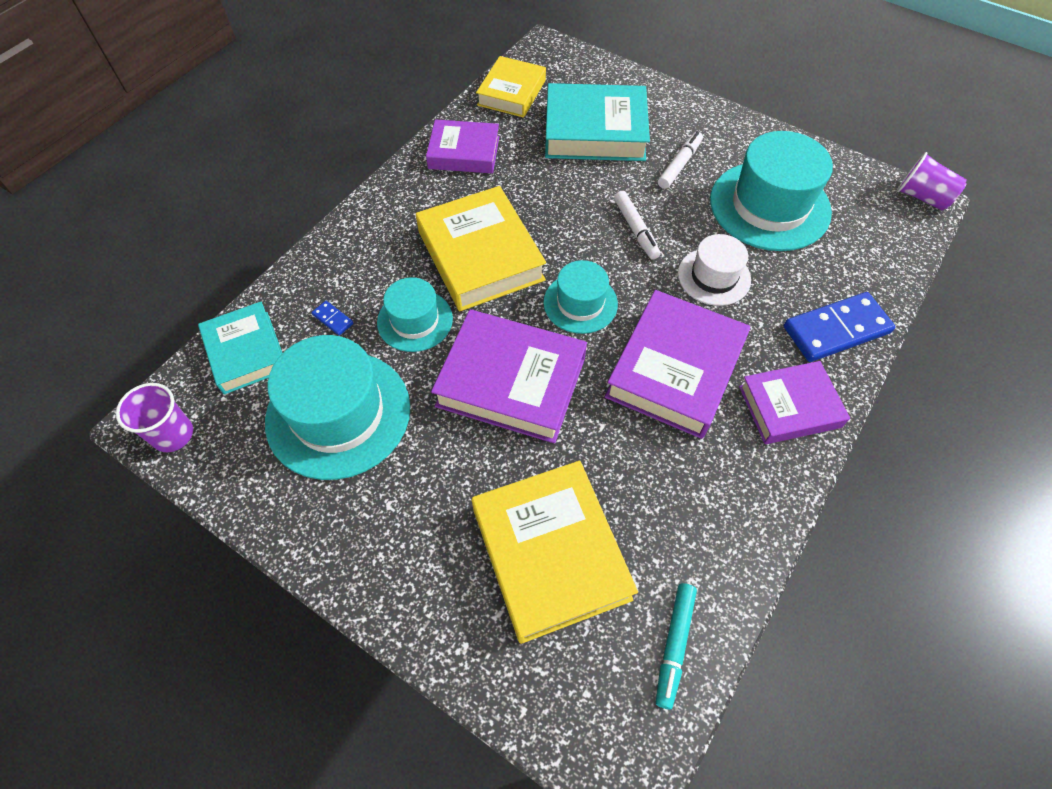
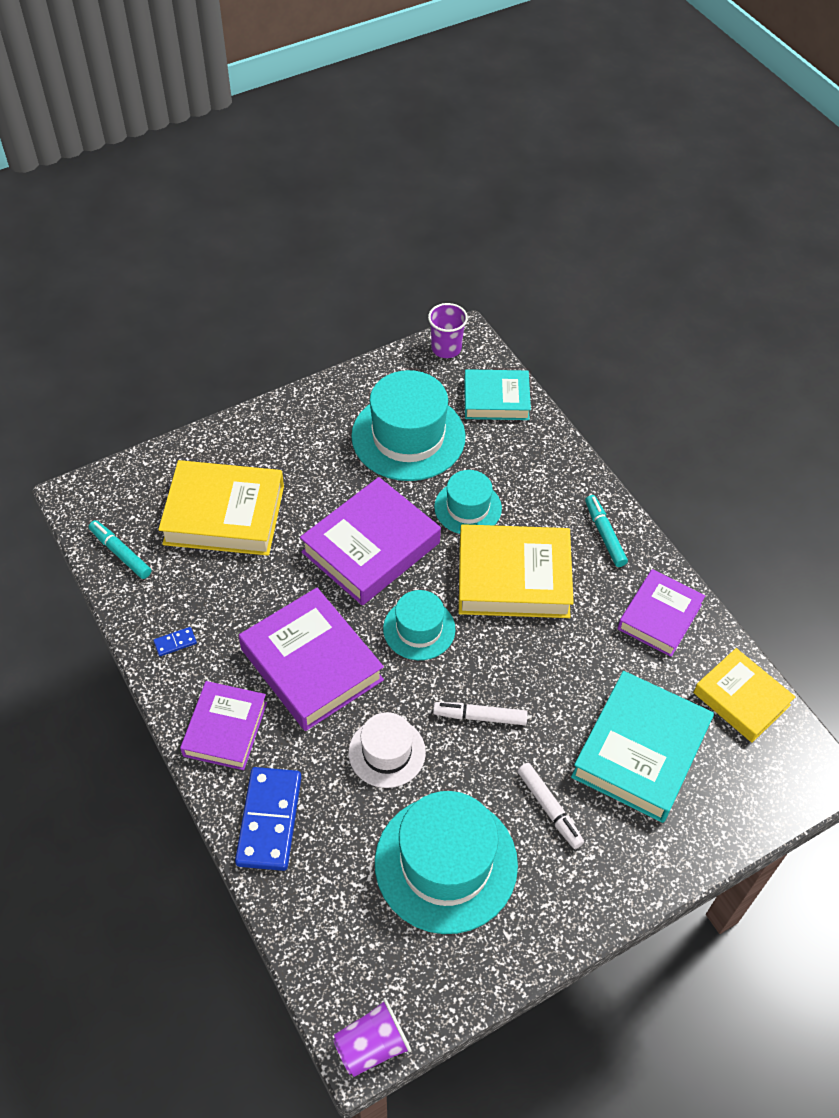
camera: 115 degrees right, 5 degrees down
blue domino [312,301,353,336] -> blue domino moved to [153,627,197,656]
none -> turquoise marker [585,495,628,567]

